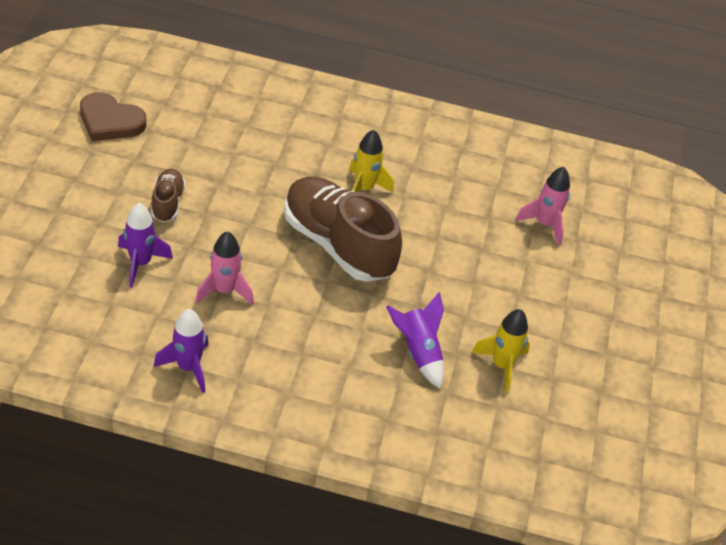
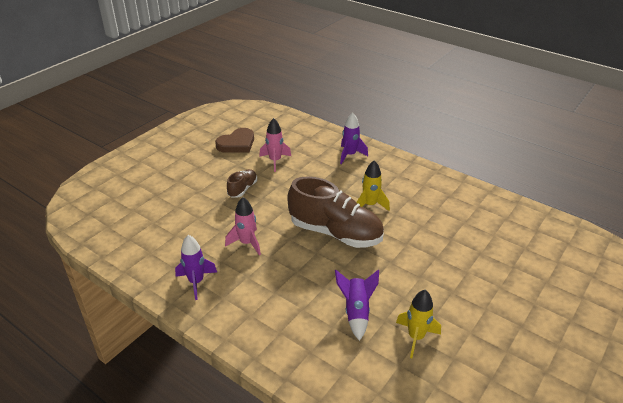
camera: 30 degrees right, 10 degrees down
brown heart [80,92,146,141] -> brown heart turned 90 degrees counterclockwise [215,128,254,153]
purple rocket [118,203,173,287] -> purple rocket moved to [340,113,368,164]
brown shoe [284,176,402,282] -> brown shoe turned 135 degrees clockwise [287,176,384,248]
pink rocket [515,167,570,246] -> pink rocket moved to [259,118,291,172]

